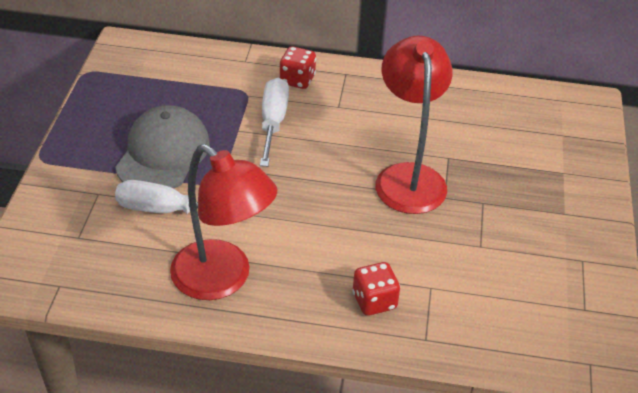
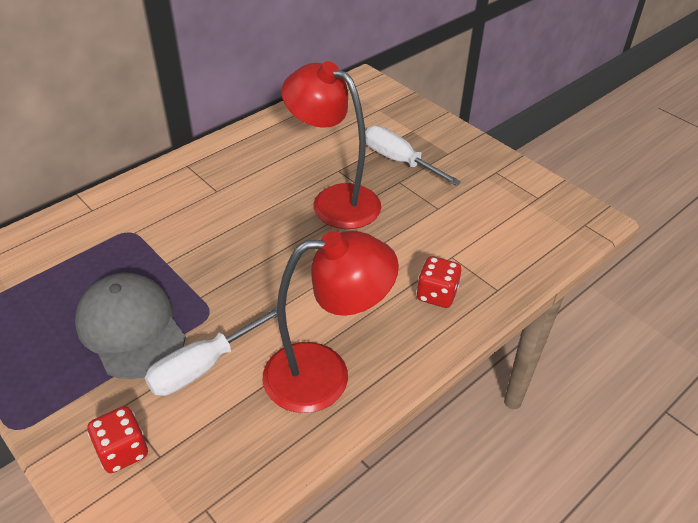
camera: 50 degrees left, 0 degrees up
white screwdriver [260,78,289,167] -> white screwdriver moved to [365,126,461,186]
red dice [279,46,316,89] -> red dice moved to [87,406,148,473]

